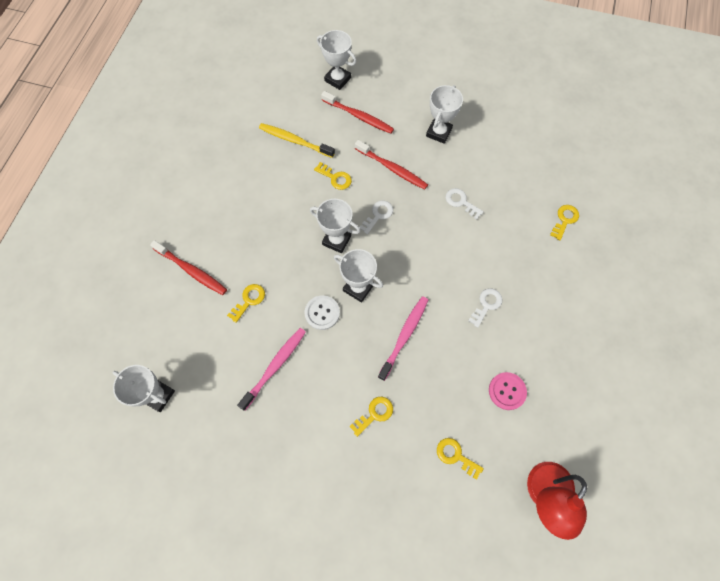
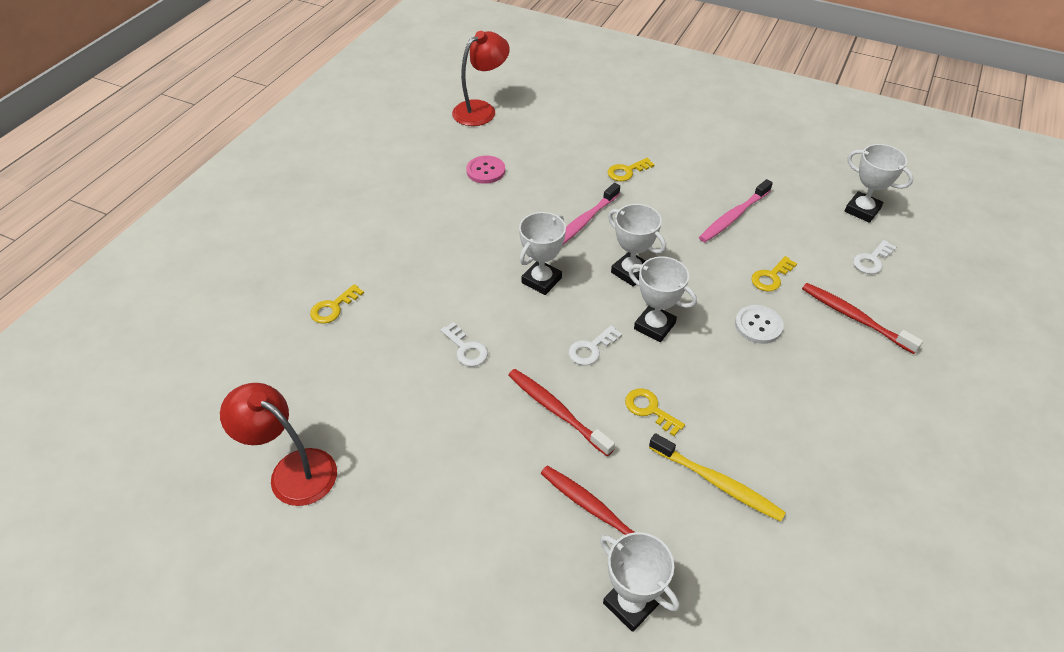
camera: 170 degrees left, 20 degrees down
white button [305,295,340,330] -> white button moved to [735,305,784,344]
white trophy [426,85,463,144] -> white trophy moved to [519,212,566,295]
yellow key [437,438,484,480] -> none
white key [468,289,502,328] -> white key moved to [853,240,896,274]
none -> red lamp [220,383,337,506]

